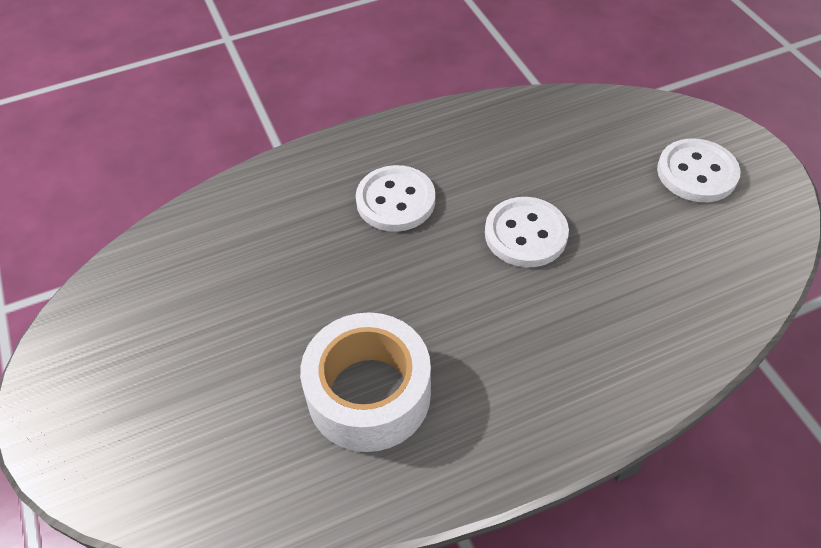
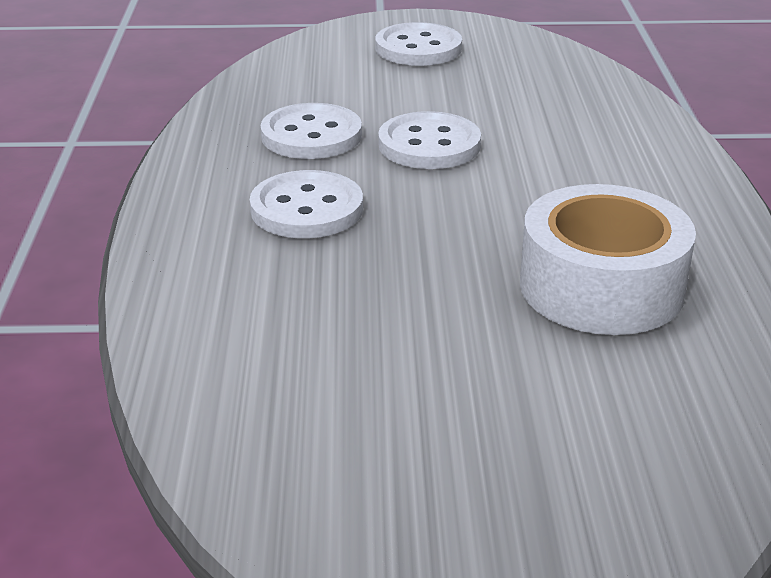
camera: 70 degrees left, 20 degrees down
none -> white button [260,103,362,159]

